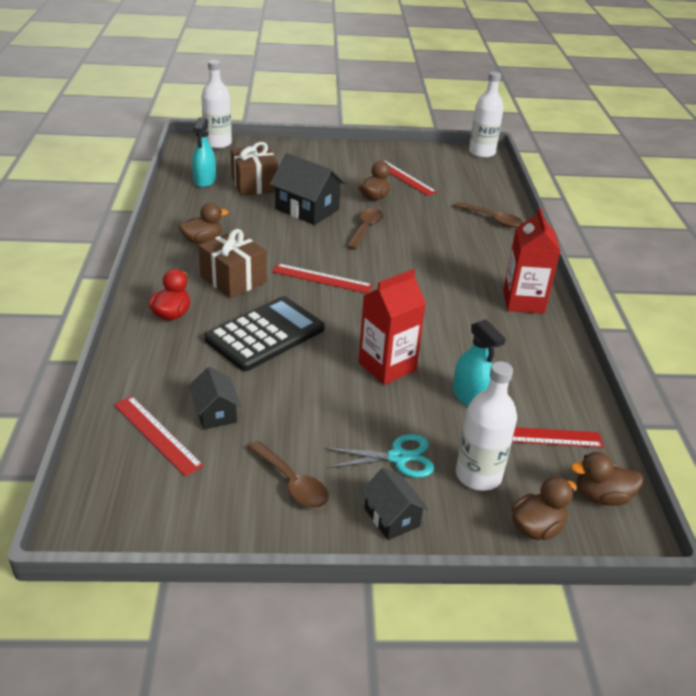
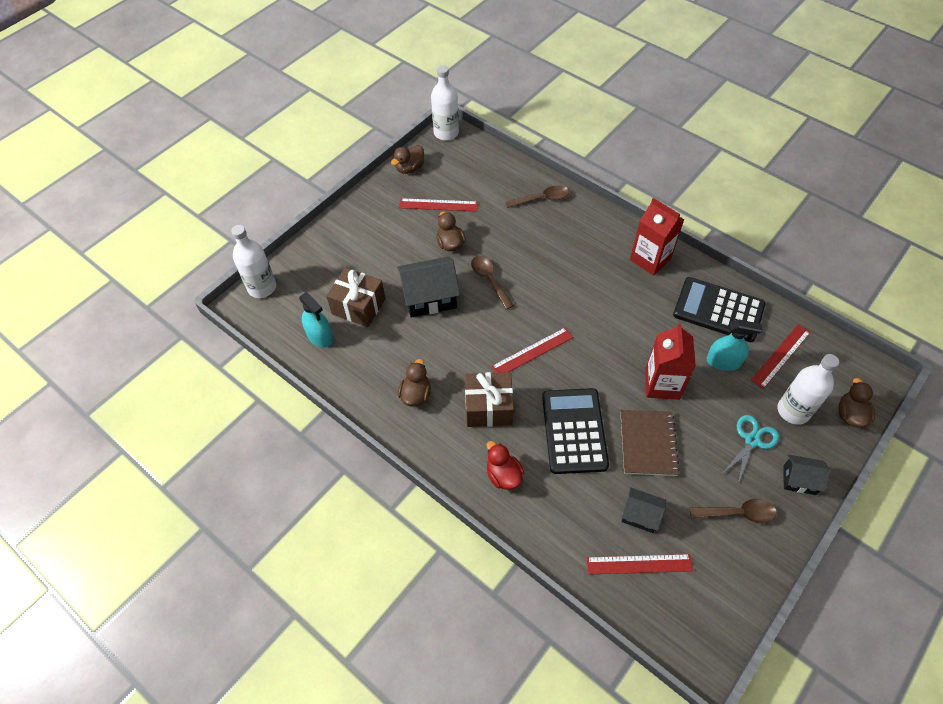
camera: 45 degrees left, 20 degrees up
brown duck [570,452,643,506] -> brown duck moved to [391,145,424,174]
none -> brown notebook [620,410,680,476]
none -> black calculator [673,277,766,342]

